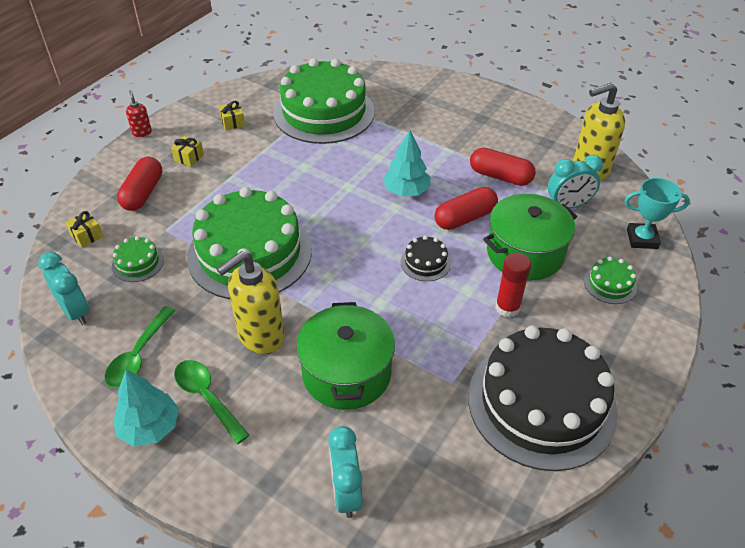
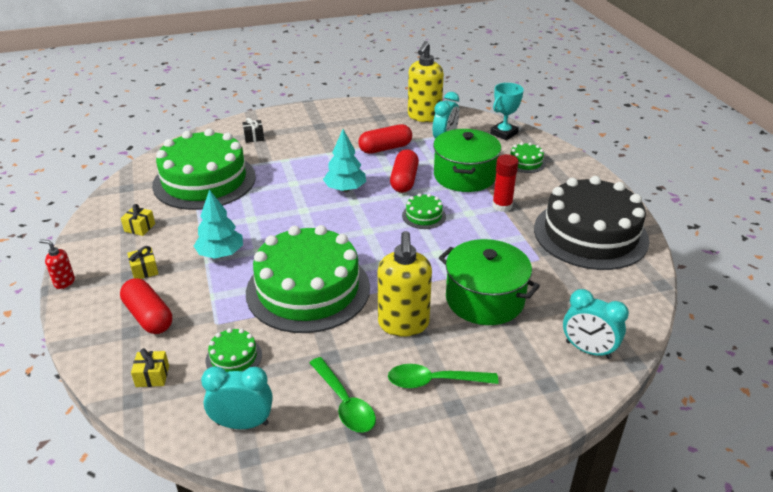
camera: 50 degrees left, 10 degrees down
turquoise tree [113,370,179,447] -> turquoise tree moved to [194,189,243,259]
black cake [401,235,451,281] -> green cake [402,193,446,229]
none -> black gift [242,118,264,143]

